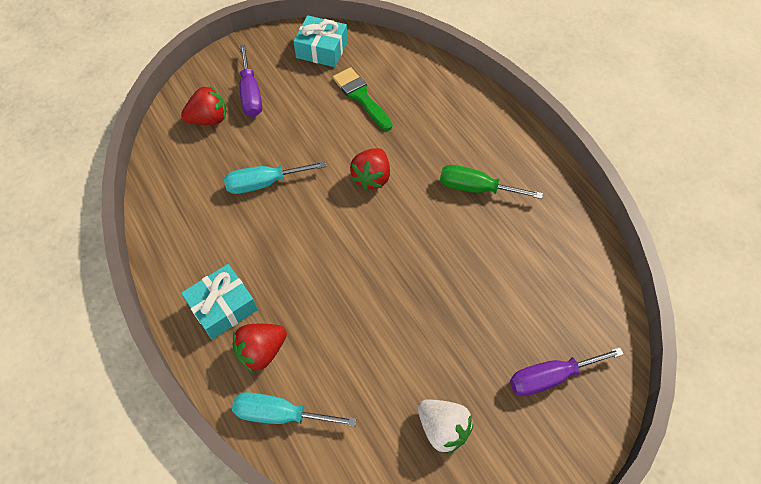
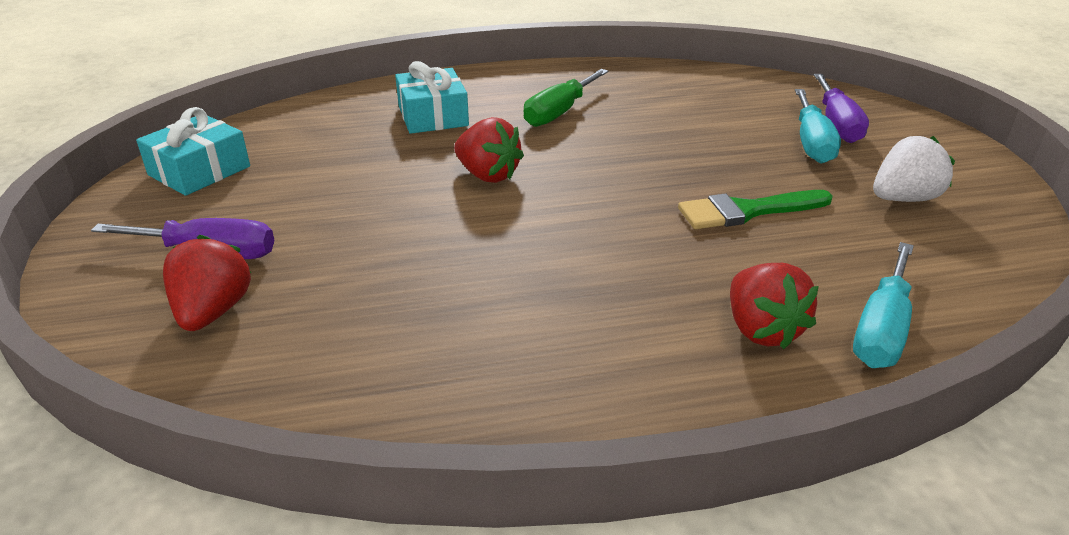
camera: 70 degrees left, 25 degrees down
turquoise gift [181,264,258,340] -> turquoise gift moved to [395,61,469,134]
turquoise screwdriver [224,161,326,194] -> turquoise screwdriver moved to [795,89,841,163]
green brush [333,67,392,131] -> green brush moved to [678,190,833,229]

